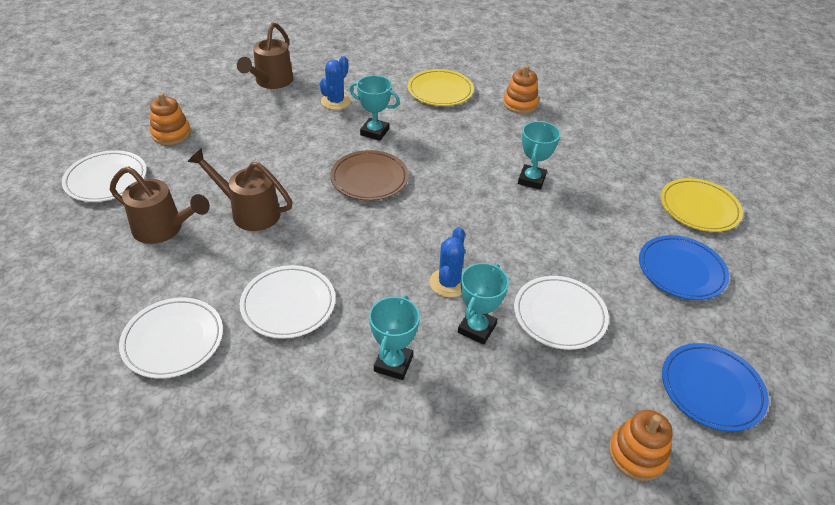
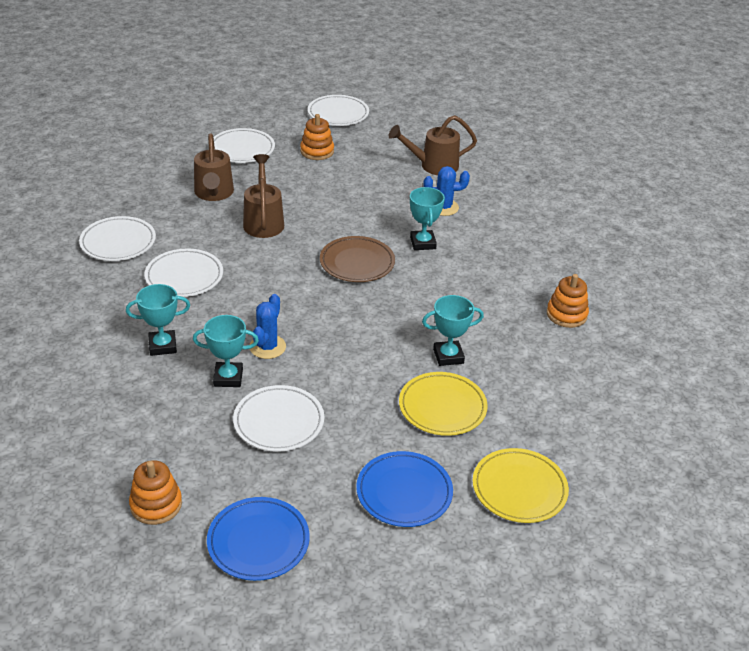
camera: 60 degrees right, 5 degrees down
yellow plate [408,69,474,106] -> yellow plate moved to [399,372,488,436]
blue cactus [429,227,465,298] -> blue cactus turned 60 degrees counterclockwise [250,294,286,359]
none -> white plate [308,95,369,126]

